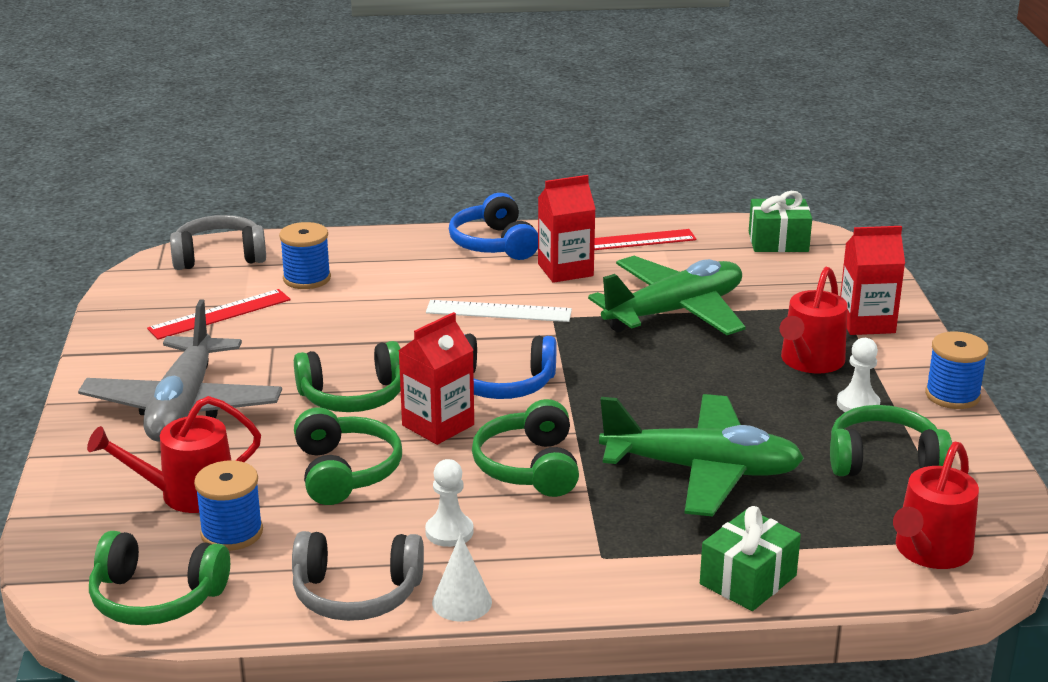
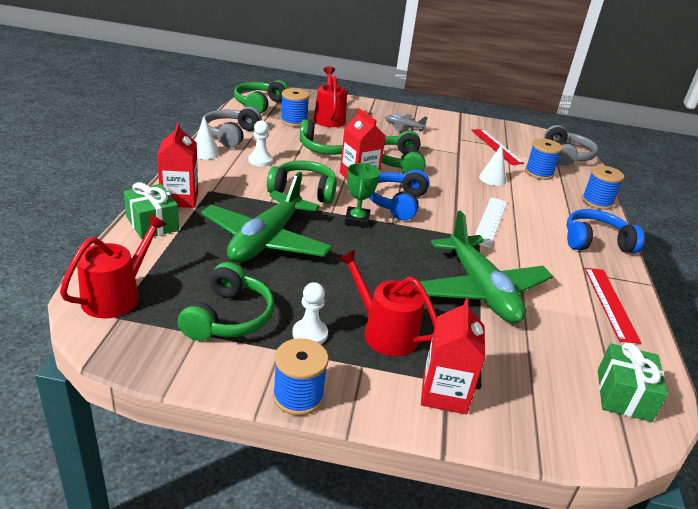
camera: 100 degrees right, 5 degrees up
grey plane [78,300,282,442] -> grey plane [385,114,428,131], size x0.46
red carton [538,175,596,283] -> red carton moved to [157,122,198,208]
red watering can [893,442,979,569] -> red watering can turned 75 degrees clockwise [60,214,167,319]
none -> green trophy [345,163,380,228]
none -> white cone [479,144,506,186]
none -> blue spool [582,165,624,210]

